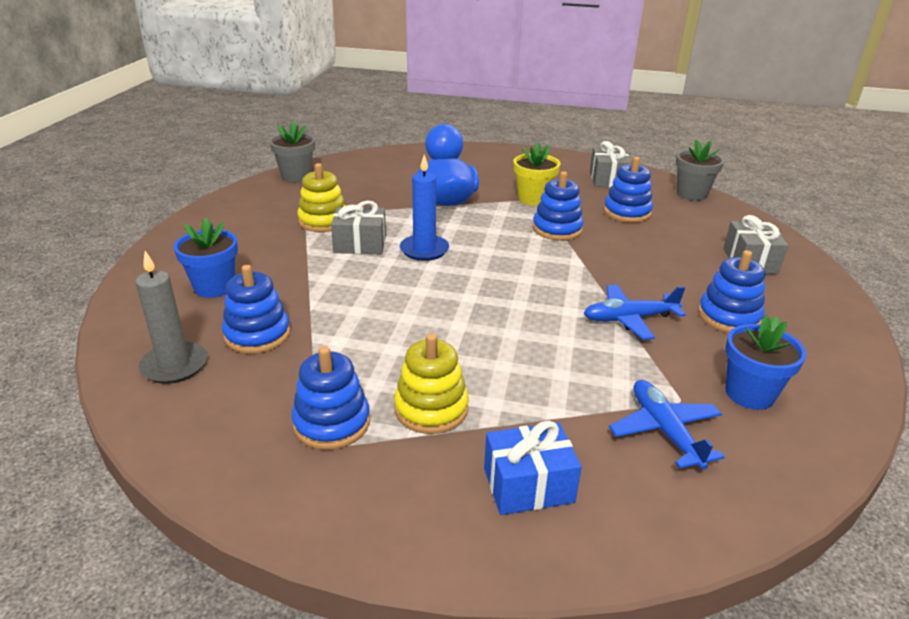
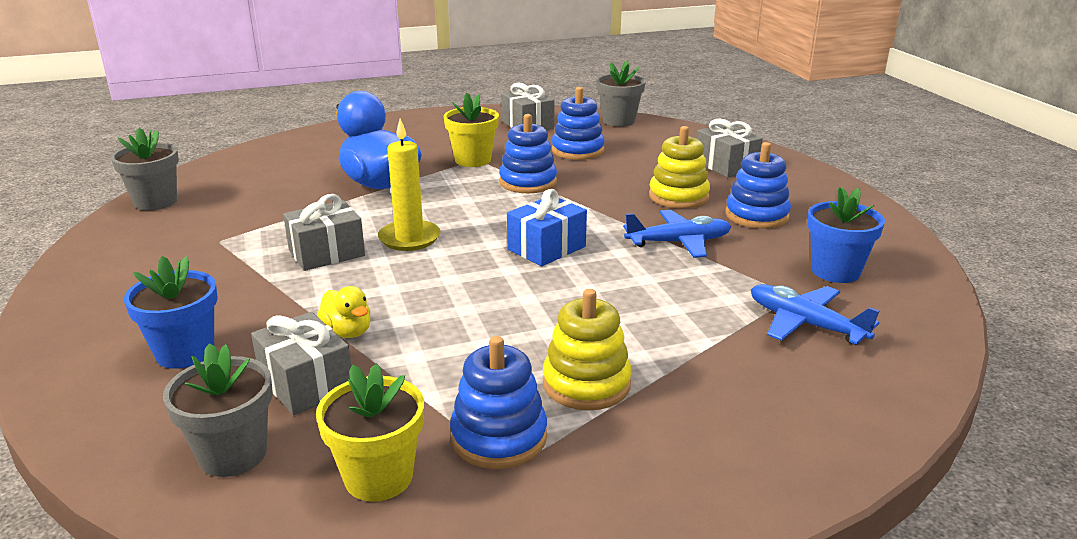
camera: 30 degrees left, 5 degrees down
grey candle [135,251,207,384] -> grey flower pot [163,343,273,477]
blue stacking toy [222,265,290,354] -> grey gift [251,312,352,415]
yellow stacking toy [297,163,346,232] -> yellow stacking toy moved to [649,126,710,209]
blue candle [400,155,449,261] -> yellow candle [378,119,440,251]
blue gift [484,421,582,515] -> blue gift moved to [507,189,587,266]
blue plane [584,285,686,340] -> blue plane turned 150 degrees counterclockwise [623,210,731,258]
none -> yellow flower pot [316,364,424,502]
none -> yellow duck [317,286,371,338]

